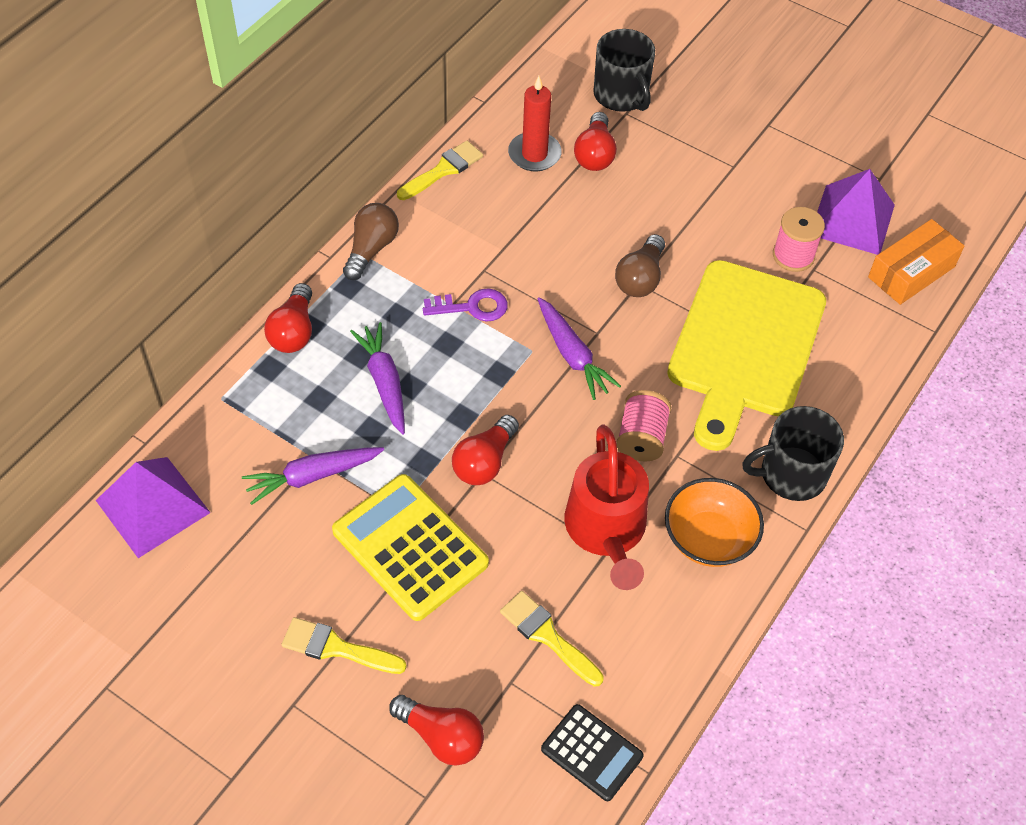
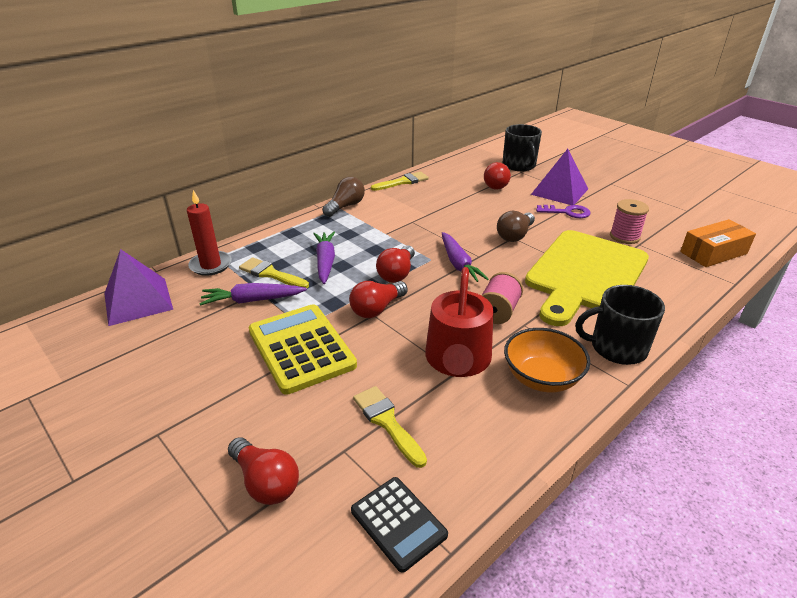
camera: 15 degrees right, 20 degrees down
red light bulb [264,283,312,353] -> red light bulb moved to [376,245,415,283]
yellow brush [282,617,407,674] -> yellow brush moved to [239,257,309,288]
purple key [423,288,508,321] -> purple key moved to [536,205,590,218]
red candle [508,76,562,171] -> red candle moved to [187,190,232,276]
purple pyramid [817,169,895,255] -> purple pyramid moved to [531,149,588,205]

